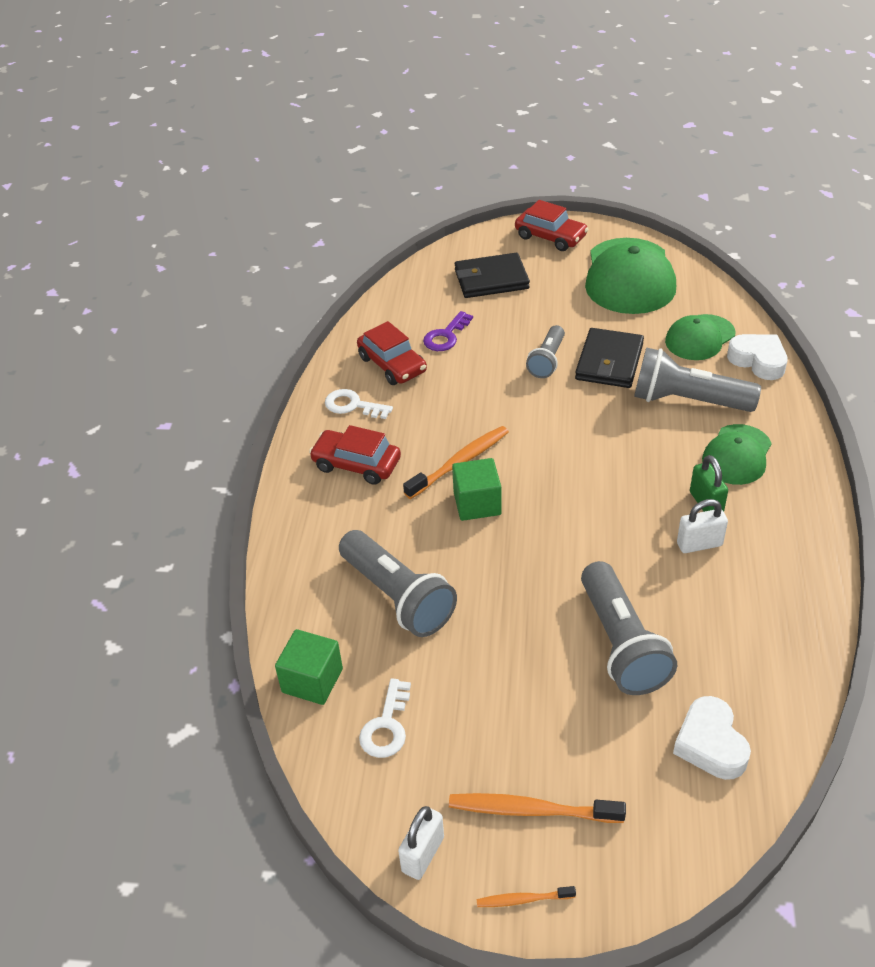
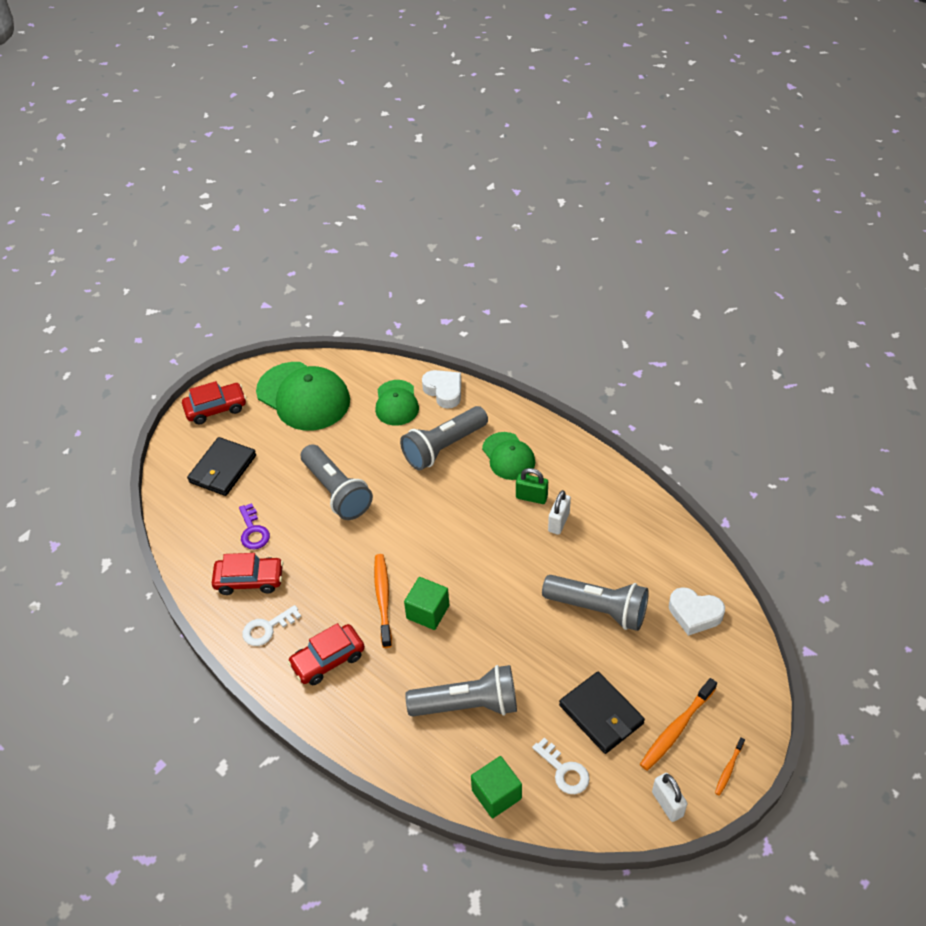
camera: 55 degrees left, 5 degrees up
grey flashlight [526,325,565,378] -> grey flashlight [301,444,373,520], size x1.68
black wallet [575,328,644,388] -> black wallet moved to [559,672,645,754]
white heart [727,334,788,380] -> white heart turned 60 degrees clockwise [422,370,461,409]

